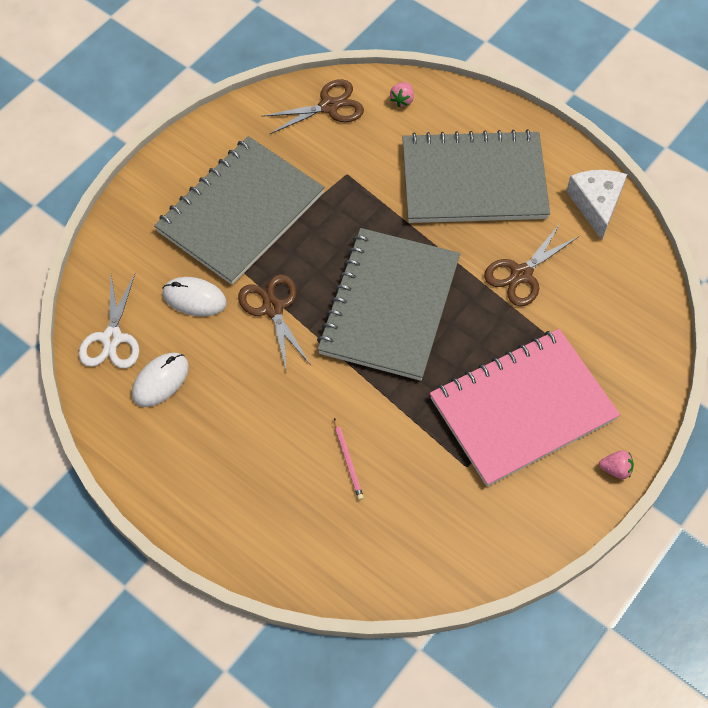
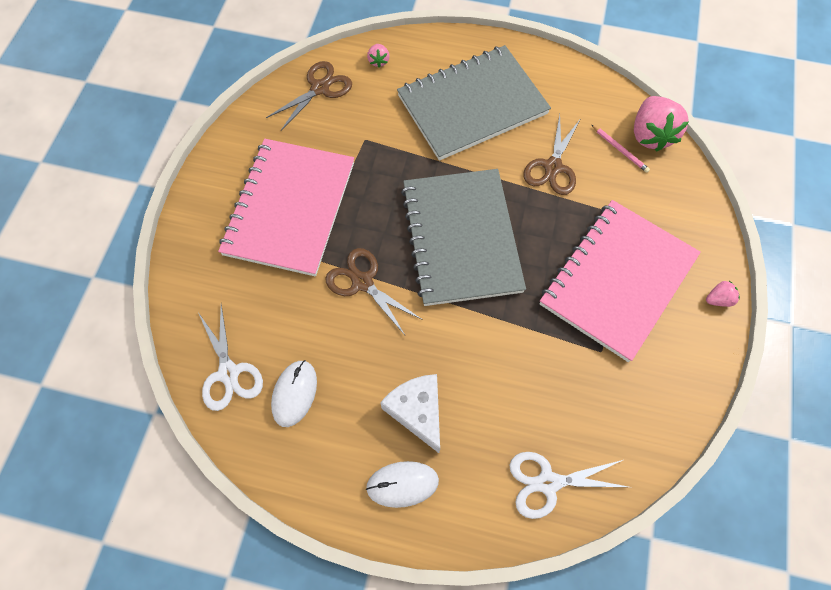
camera: 25 degrees left, 5 degrees up
grey notebook [154,136,325,285] -> pink notebook [218,139,354,276]
white mouse [162,277,227,316] -> white mouse moved to [366,461,439,508]
pink pencil [334,418,364,500] -> pink pencil moved to [592,125,650,173]
white cheese [566,170,627,240] -> white cheese moved to [380,374,440,453]
none -> white scissors [509,452,628,519]
none -> pink strawberry [634,96,689,152]

